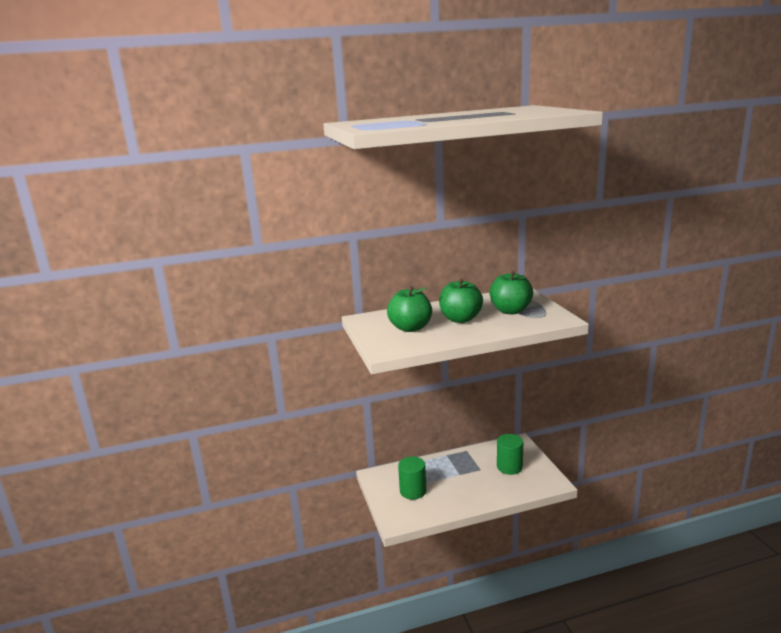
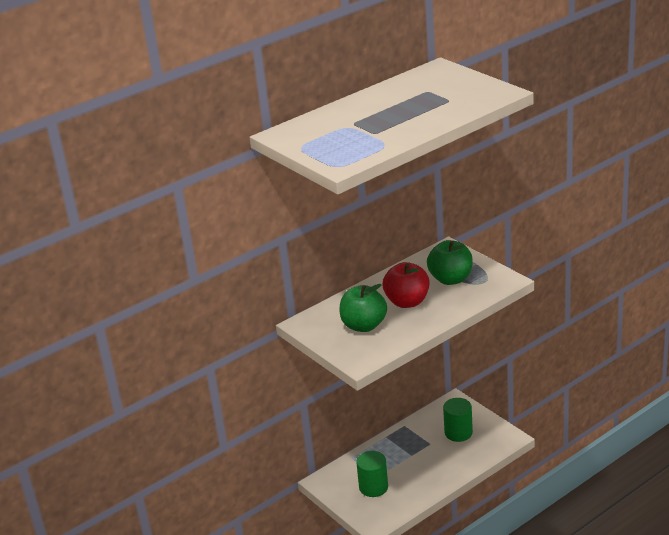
camera: 20 degrees left, 10 degrees up
green apple [439,279,483,323] -> red apple [383,262,430,308]

